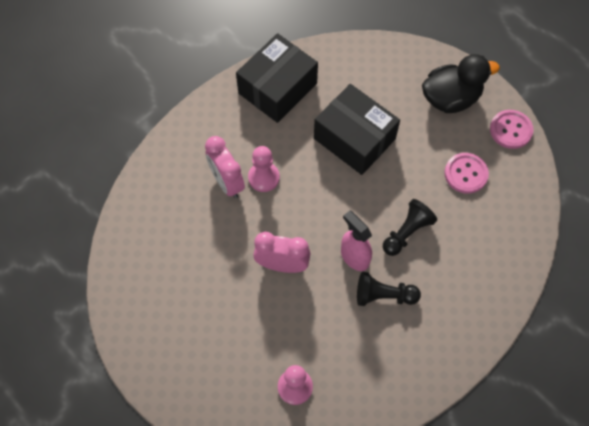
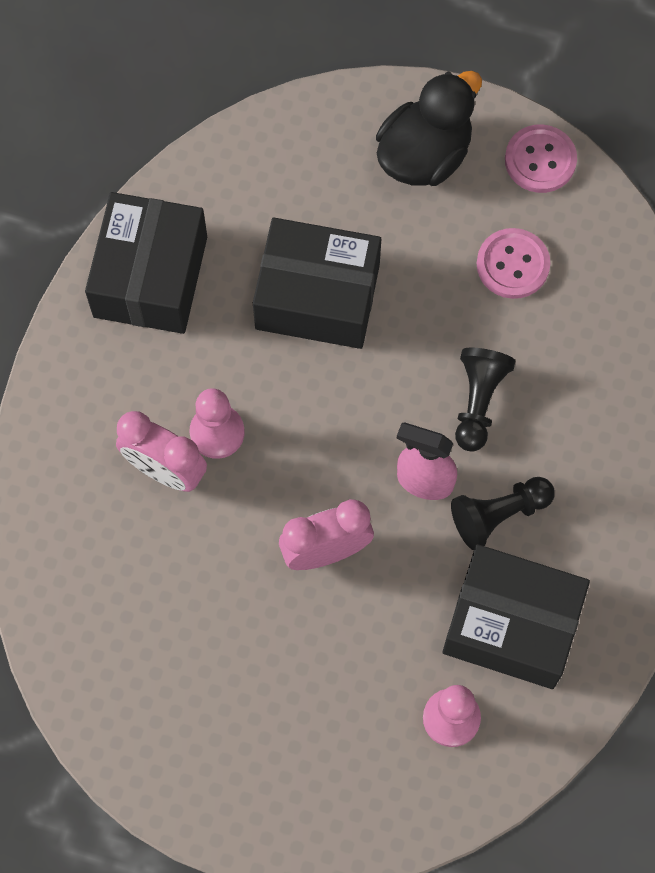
camera: 30 degrees left, 5 degrees up
none -> black box [443,544,590,689]

